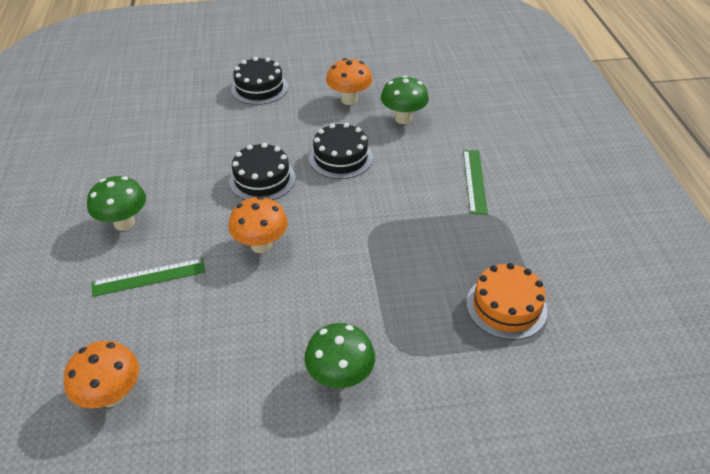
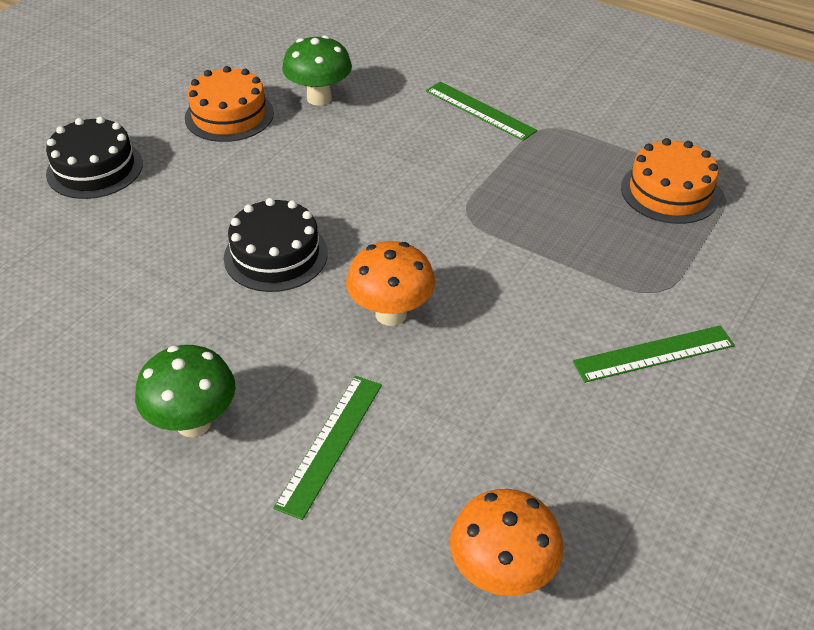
camera: 50 degrees left, 0 degrees up
green mushroom [304,323,375,388] -> green ruler [573,325,735,383]
black cake [309,123,373,179] -> none
orange mushroom [326,58,372,105] -> orange cake [185,66,274,142]

